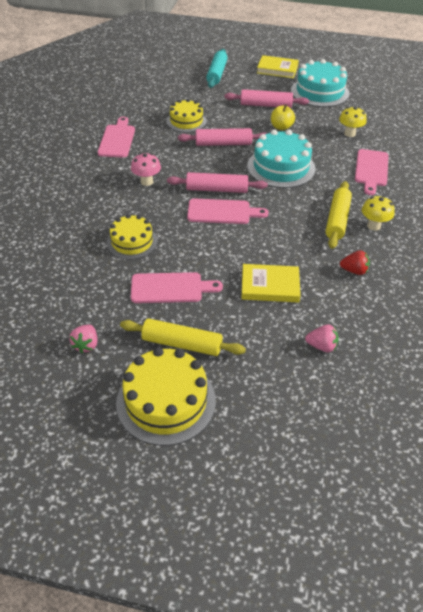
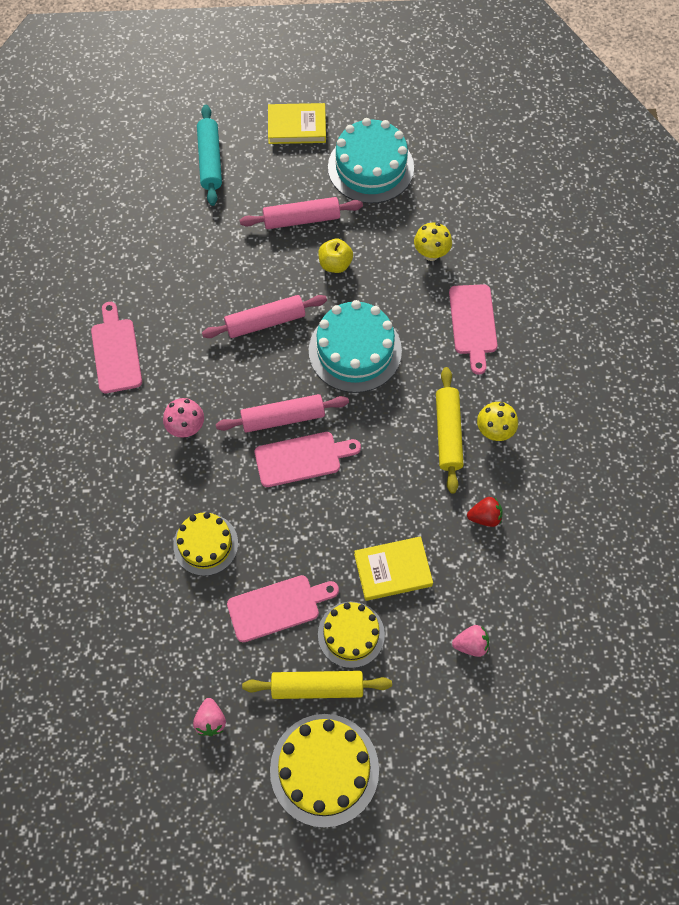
camera: 15 degrees left, 20 degrees up
yellow cake [166,99,207,132] -> yellow cake moved to [318,601,385,668]

